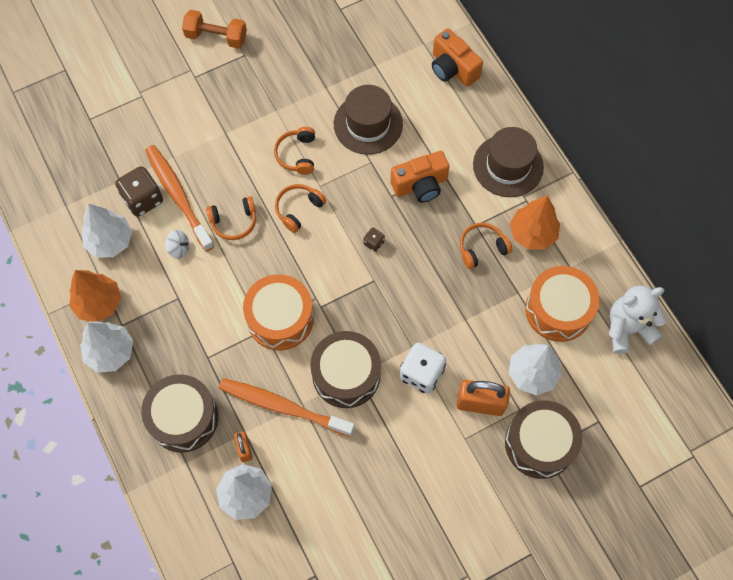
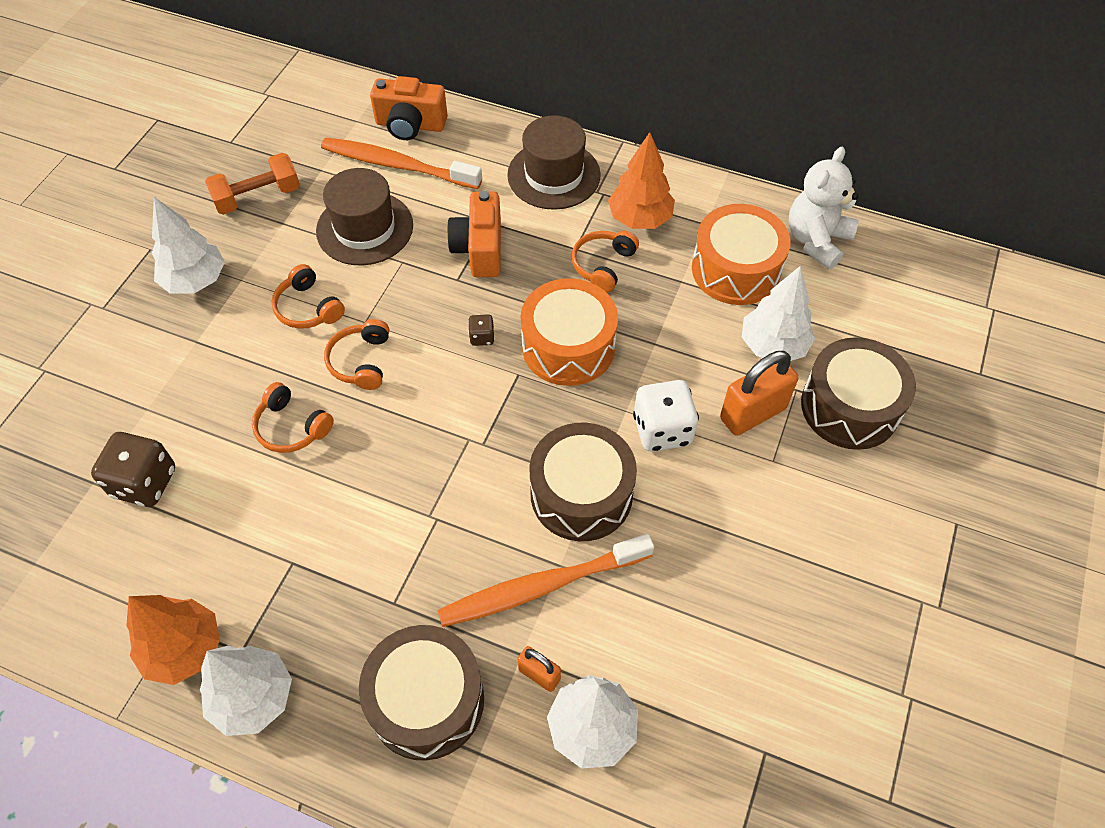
camera: 40 degrees left, 10 degrees down
white tree [82,204,132,257] -> white tree moved to [152,197,225,293]
orange toothbrush [145,145,215,252] -> orange toothbrush moved to [321,138,482,189]
white spinning top [165,230,189,259] -> none
orange dumbbell [182,10,247,48] -> orange dumbbell moved to [205,153,300,215]
orange headphones [206,196,256,240] -> orange headphones turned 90 degrees clockwise [252,382,334,453]
orange drum [243,274,314,350] -> orange drum moved to [521,278,618,386]
orange camera [390,151,449,202] -> orange camera turned 150 degrees clockwise [447,191,501,277]

